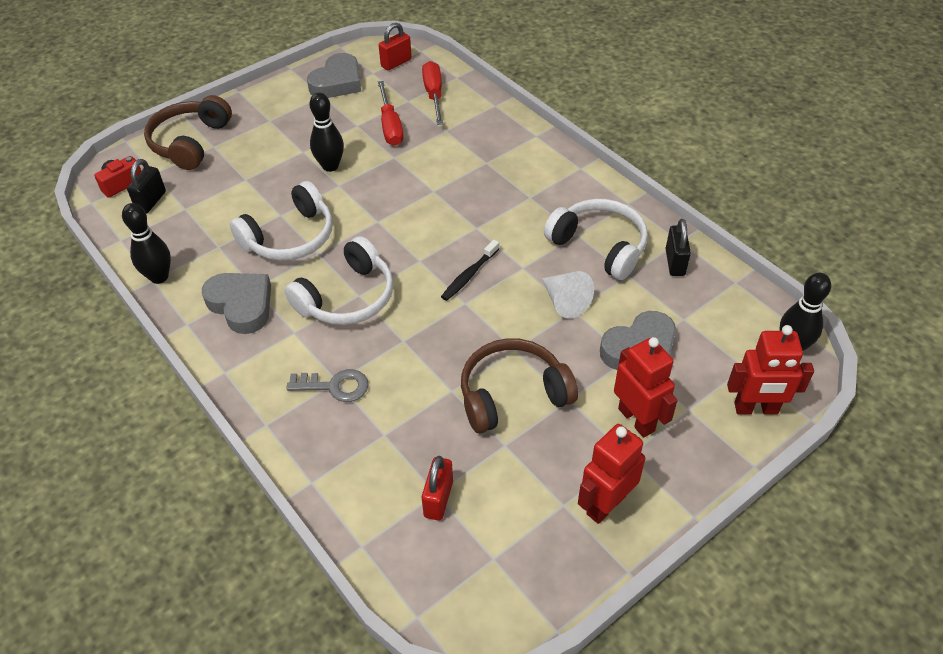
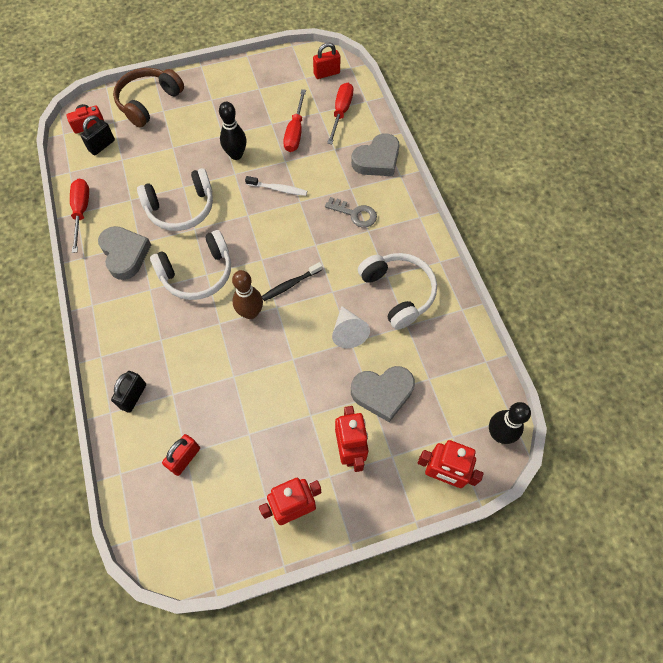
camera: 20 degrees right, 15 degrees up
black bowling pin [122,203,171,284] -> red screwdriver [70,179,89,253]
grey key [286,369,369,402] -> grey key moved to [325,197,377,227]
grey heart [307,53,361,98] -> grey heart moved to [351,133,400,176]
brown headphones [461,338,578,433] -> none
black padlock [665,219,691,276] -> black padlock moved to [111,371,146,413]
none -> brown bowling pin [232,270,263,319]
none -> white toothbrush [245,176,307,196]

